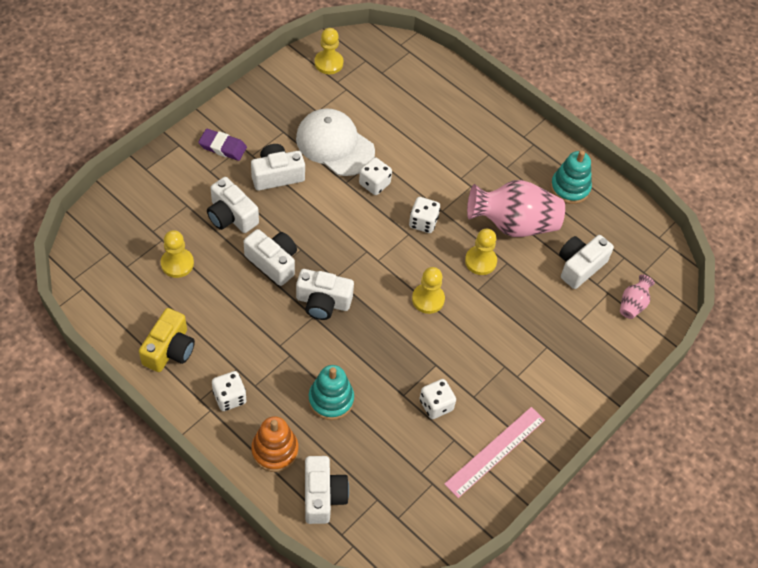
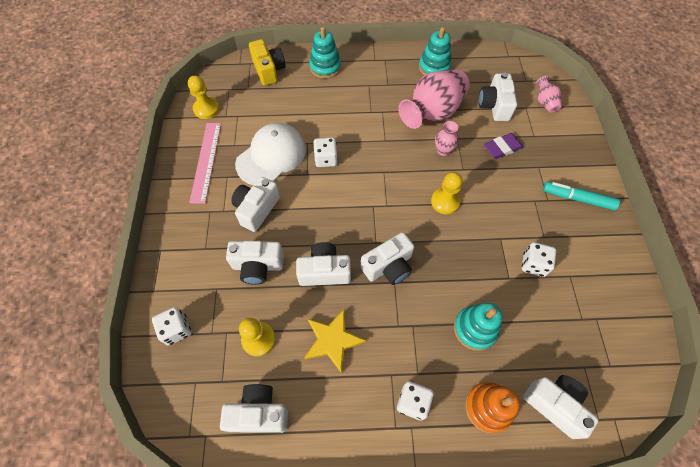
camera: 40 degrees left, 5 degrees up
yellow camera [139,308,195,372] -> yellow camera moved to [249,39,286,86]
purple eraser [198,129,247,161] -> purple eraser moved to [484,133,523,159]
white cap [296,108,375,176] -> white cap turned 135 degrees clockwise [235,123,306,185]
white dice [409,197,440,233] -> white dice moved to [152,307,191,345]
pink ruler [444,407,545,498] -> pink ruler moved to [189,123,221,204]
yellow pawn [465,229,497,275] -> pink vase [435,121,459,156]
none -> white camera [220,384,288,433]
none -> yellow star [304,309,366,373]
none -> turquoise stacking toy [309,27,341,79]
none -> turquoise marker [543,182,620,210]

